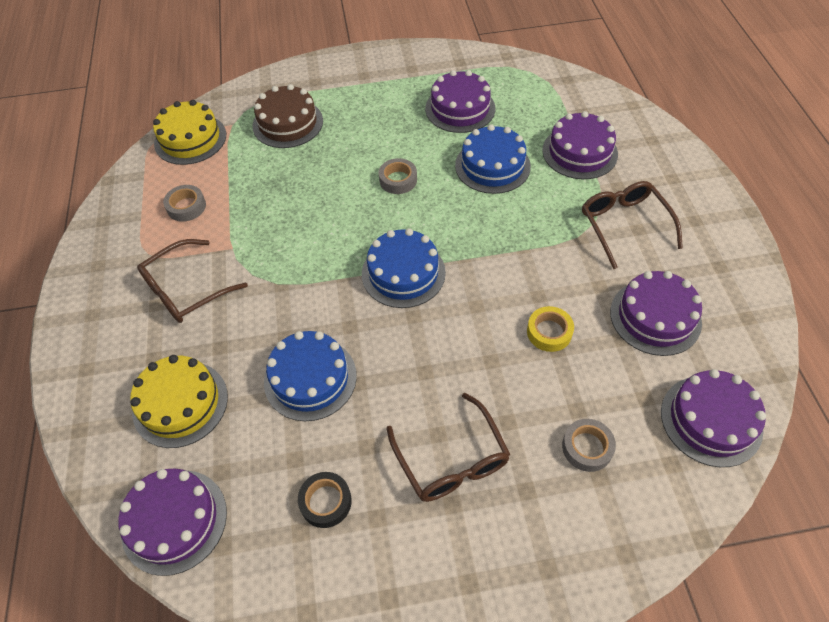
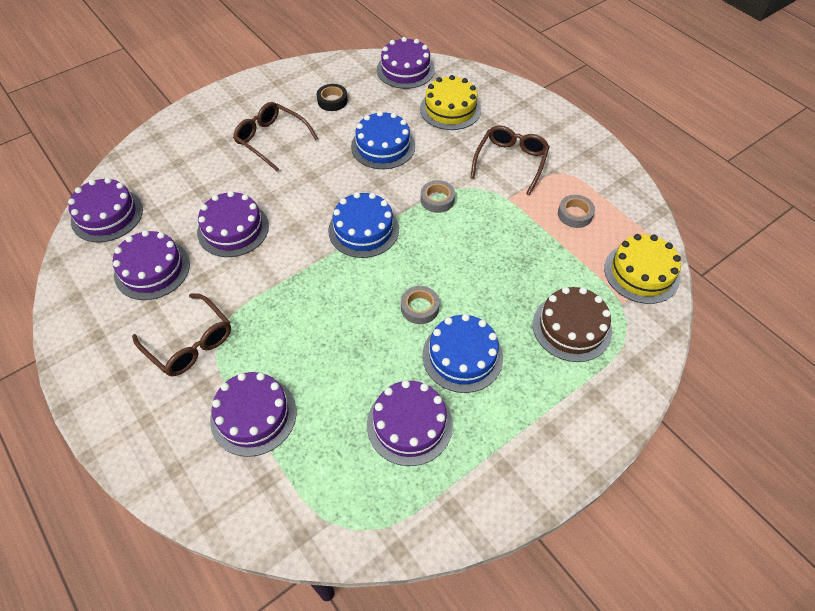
camera: 150 degrees right, 0 degrees up
blue cake [455,124,531,194] -> blue cake moved to [422,314,503,393]
yellow tape [527,306,574,352] -> purple cake [197,191,269,257]
grey tape [562,419,616,472] -> grey tape moved to [421,180,455,213]

